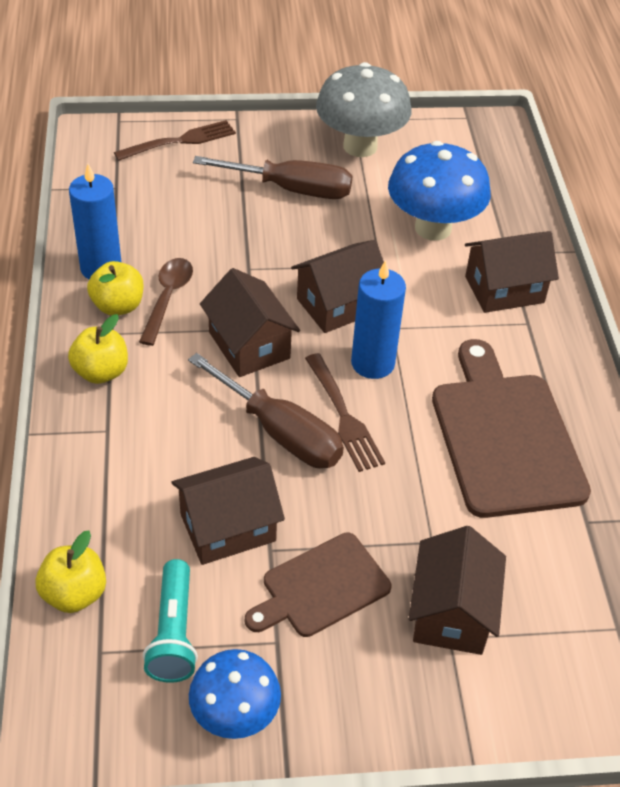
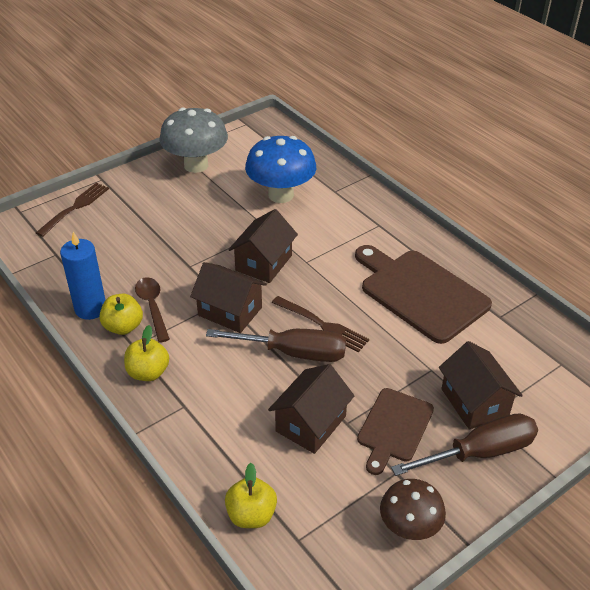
camera: 30 degrees left, 5 degrees down
turquoise flashlight [143,559,198,683] -> none
blue mushroom [189,649,281,739] -> brown mushroom [380,479,446,540]
brown screwdriver [193,156,353,199] -> brown screwdriver moved to [391,413,538,476]
blue candle [351,260,406,379] -> none
brown house [465,231,559,313] -> none

